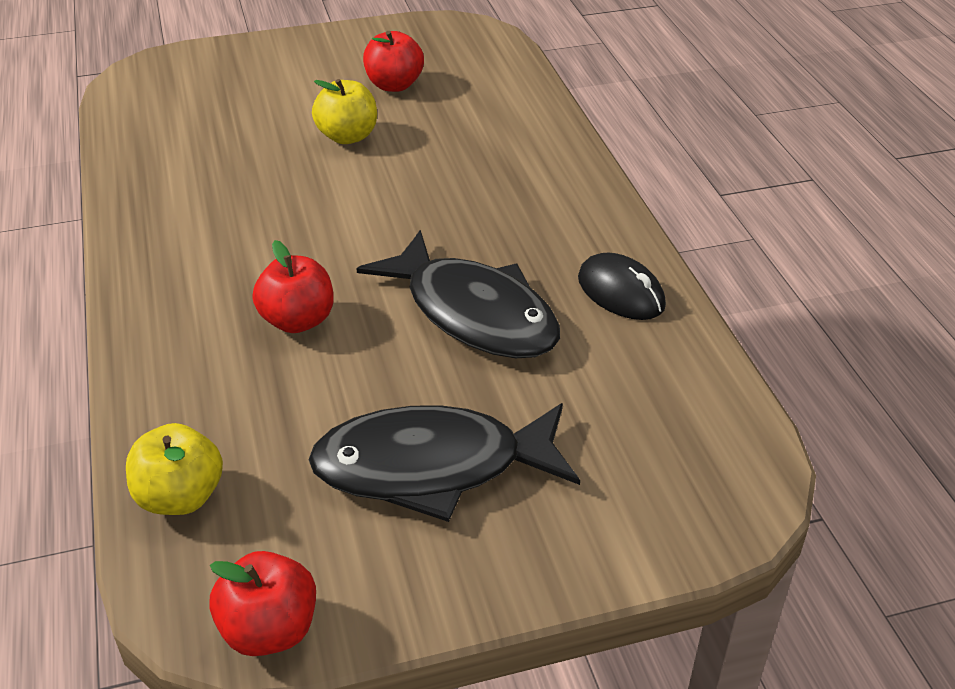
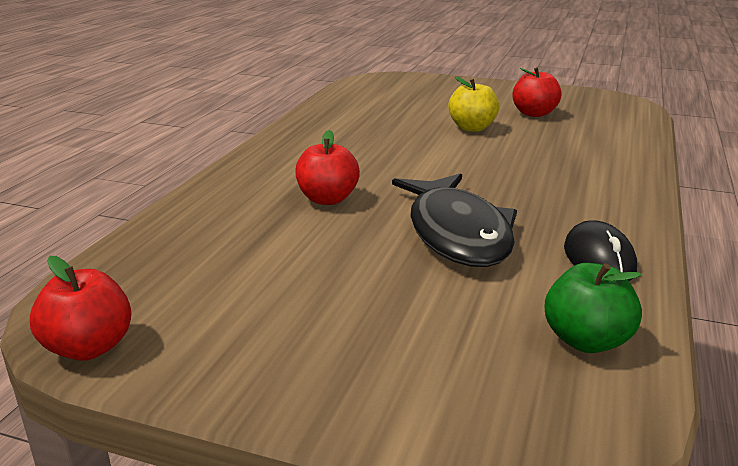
camera: 35 degrees right, 15 degrees down
yellow apple [126,423,223,515] -> none
black fish [308,403,580,522] -> none
none -> green apple [545,263,642,353]

